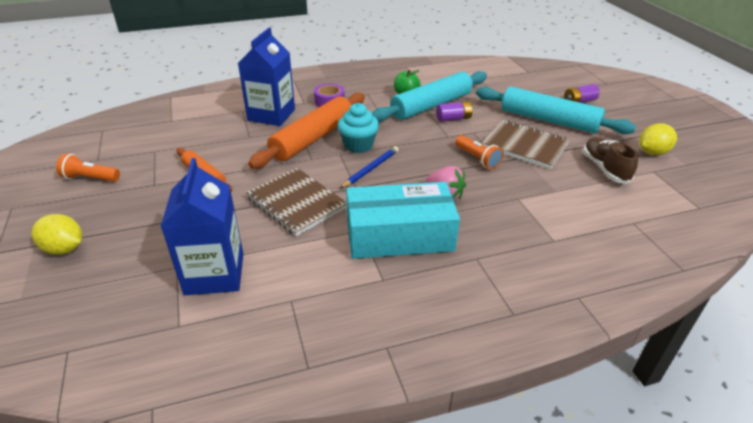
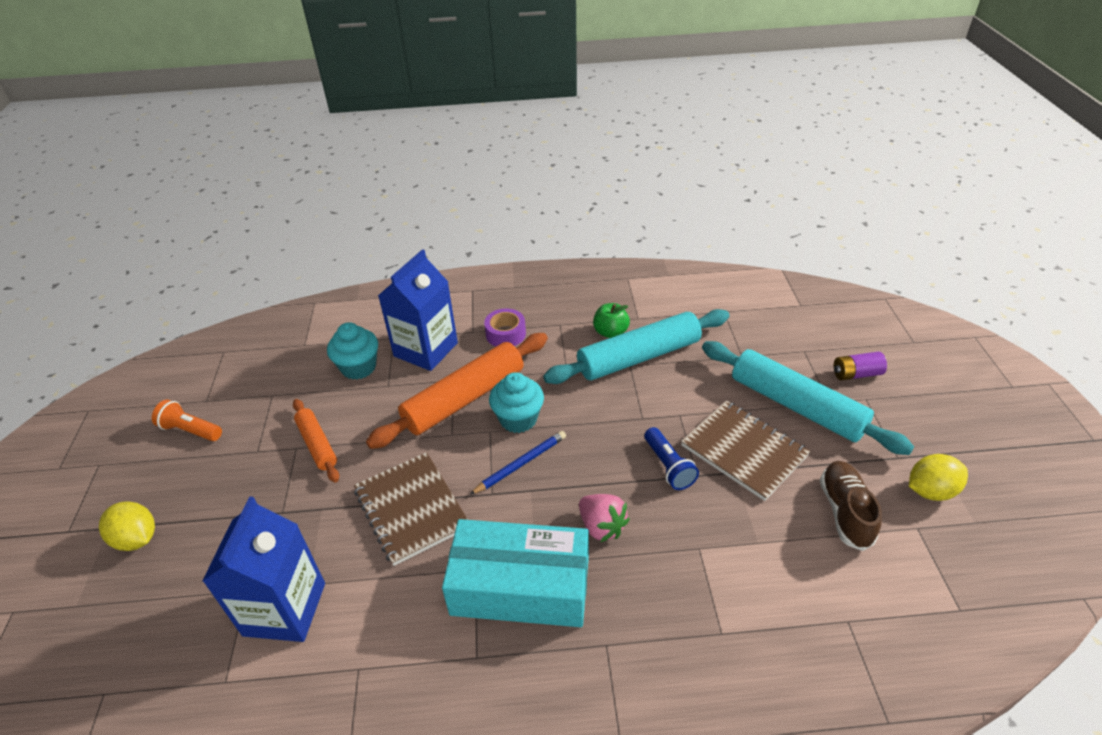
camera: 15 degrees right, 5 degrees up
purple battery [436,101,473,122] -> none
orange flashlight [455,135,504,169] -> blue flashlight [644,427,699,490]
none -> turquoise cupcake [327,322,378,380]

